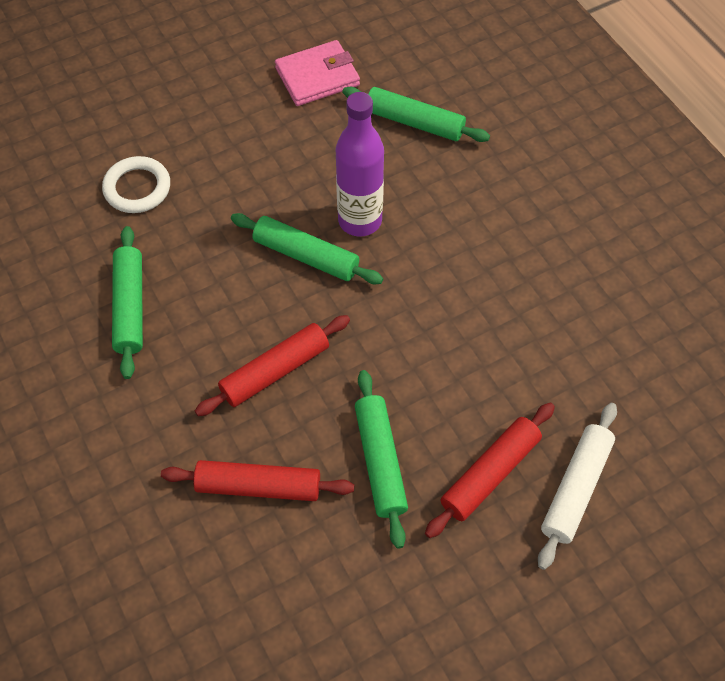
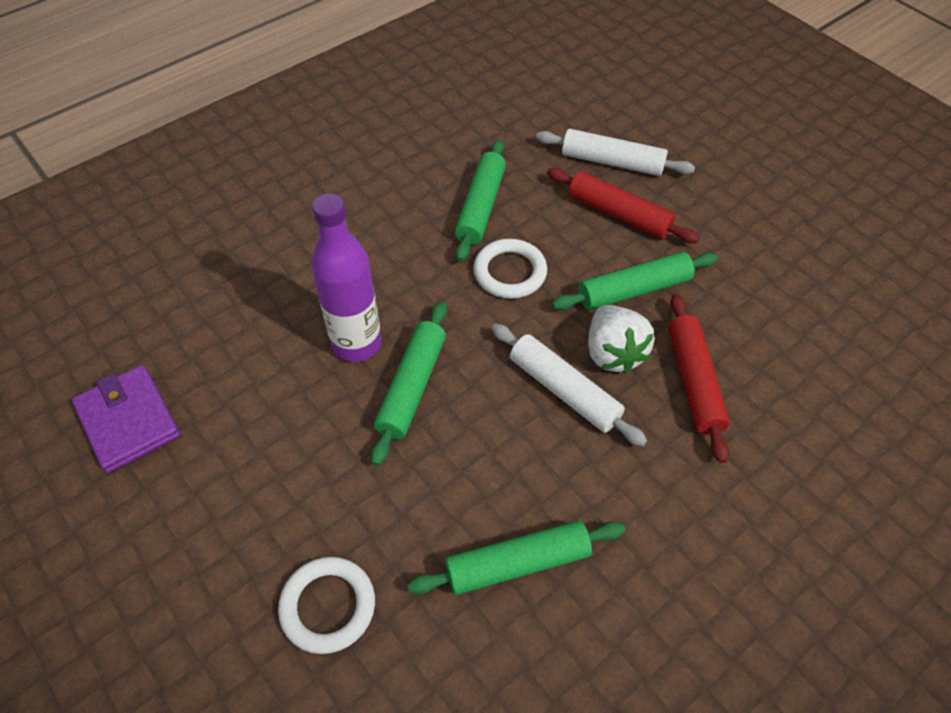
camera: 100 degrees left, 5 degrees down
red rolling pin [195,315,350,416] -> white rolling pin [492,324,647,447]
pink wallet [275,40,360,106] -> purple wallet [72,365,180,473]
green rolling pin [342,87,490,142] -> green rolling pin moved to [455,140,506,262]
none -> white ring [473,239,547,299]
none -> white strawberry [588,305,655,374]

